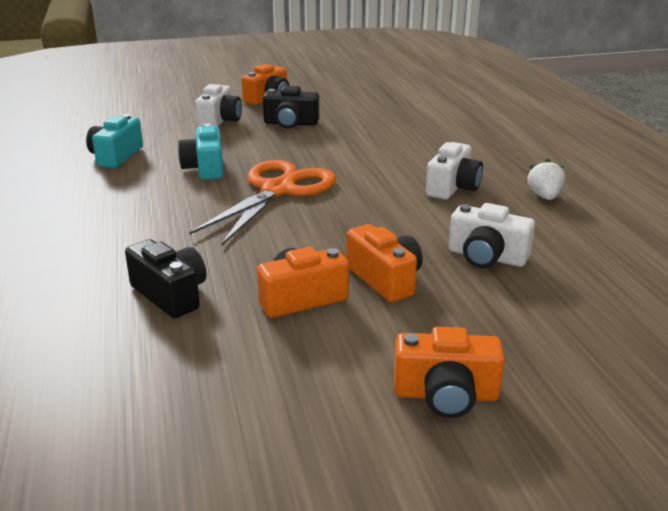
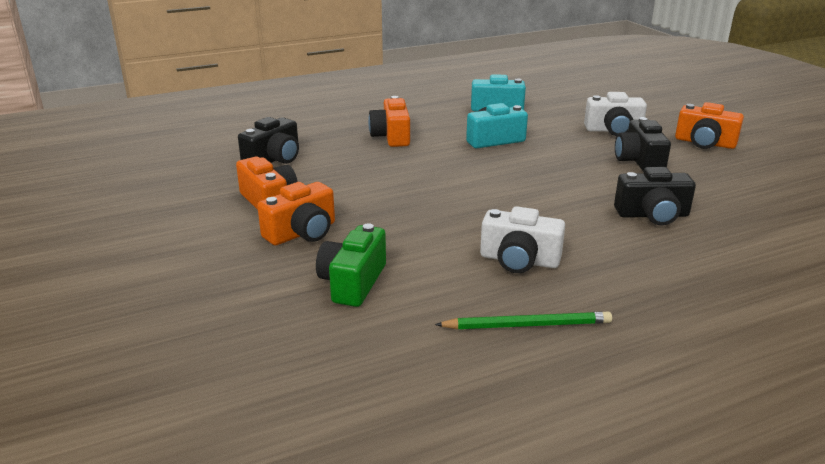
camera: 80 degrees right, 0 degrees up
orange scissors [189,160,336,245] -> none
orange camera [394,327,505,418] -> orange camera moved to [368,96,410,147]
white camera [449,203,535,268] -> green camera [316,223,386,307]
white strawberry [527,159,565,200] -> green pencil [435,311,612,329]
none -> black camera [614,167,696,225]

